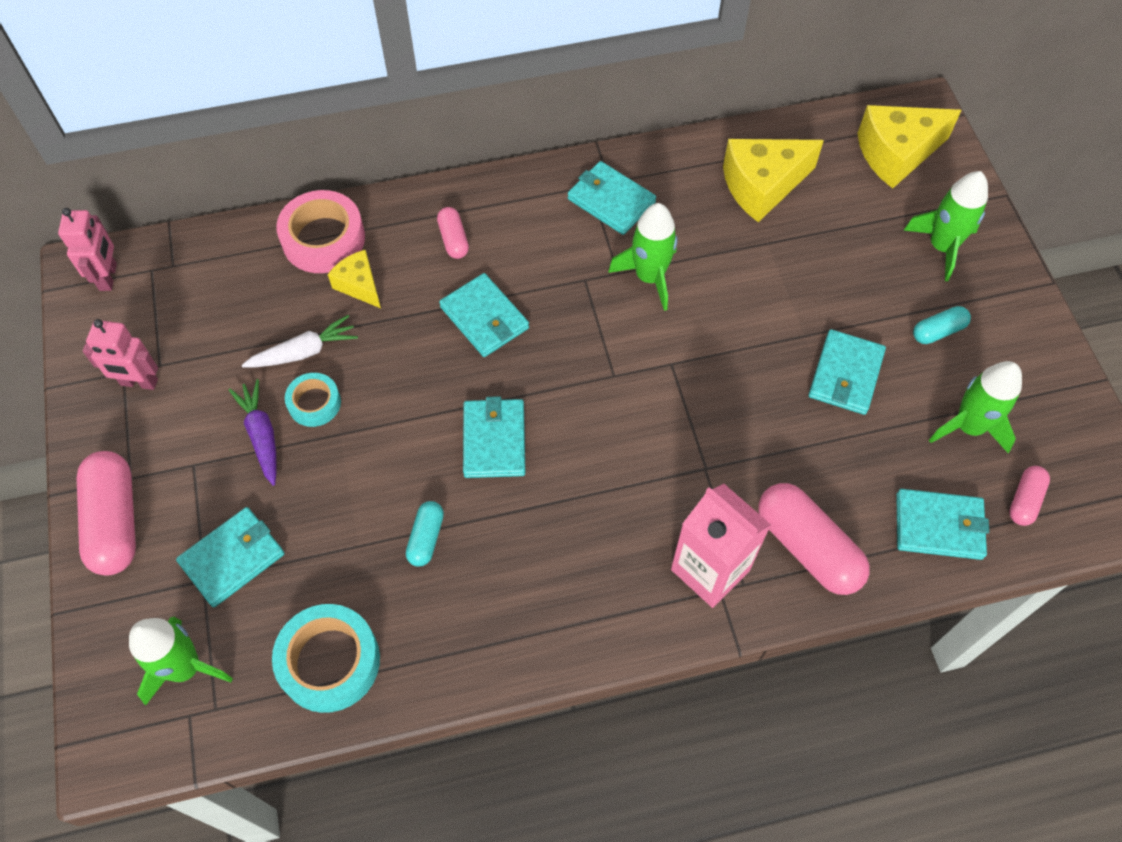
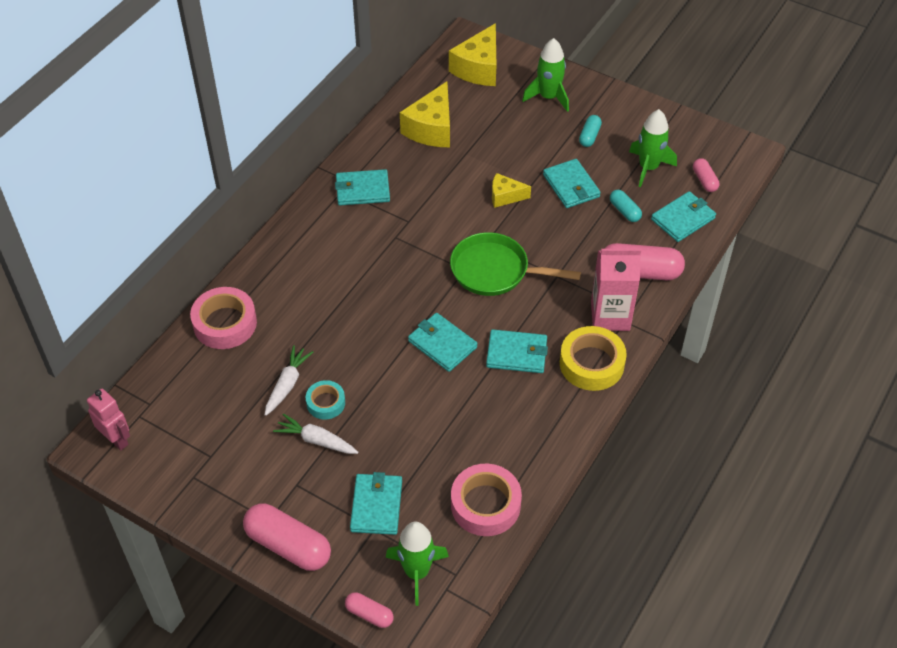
camera: 45 degrees left, 10 degrees down
pink robot [83,319,158,390] -> none
purple carrot [229,379,277,486] -> white carrot [273,413,359,454]
turquoise tape [272,604,380,713] -> pink tape [451,464,522,536]
yellow cheese [328,250,381,308] -> yellow cheese moved to [492,173,531,208]
turquoise capsule [406,501,444,567] -> turquoise capsule moved to [610,190,642,222]
pink capsule [437,207,469,259] -> pink capsule moved to [345,592,394,628]
turquoise wallet [439,273,529,357] -> turquoise wallet moved to [486,329,548,373]
green rocket [608,203,678,311] -> none
none -> green pan [450,232,581,296]
none -> yellow tape [560,326,627,391]

